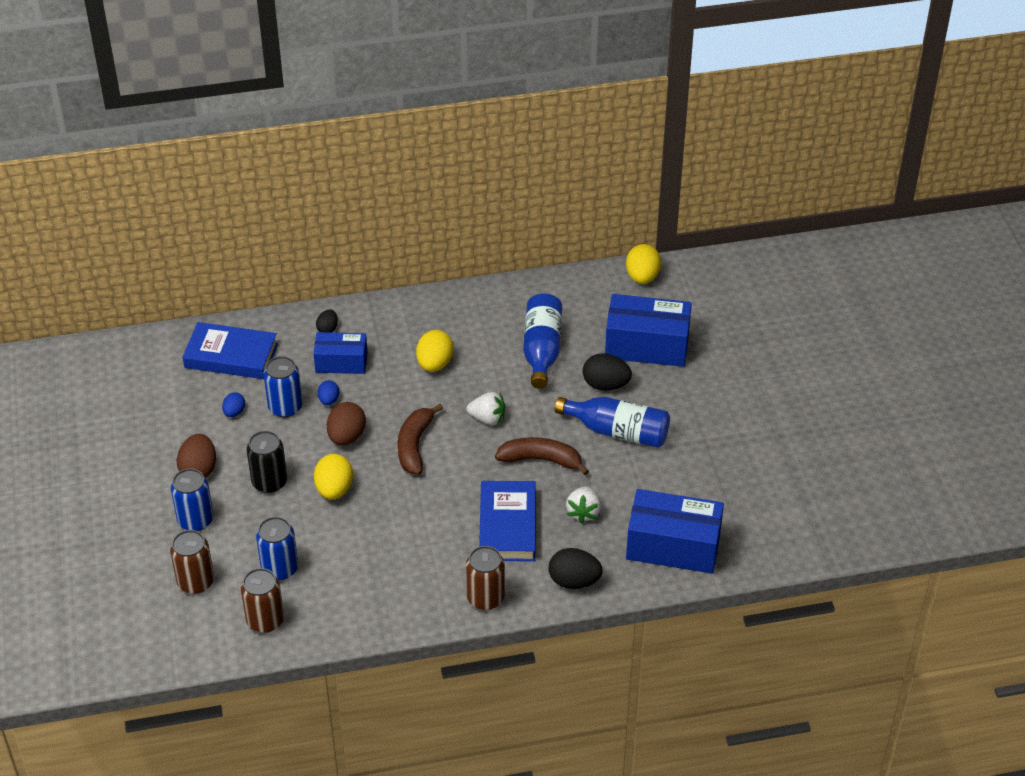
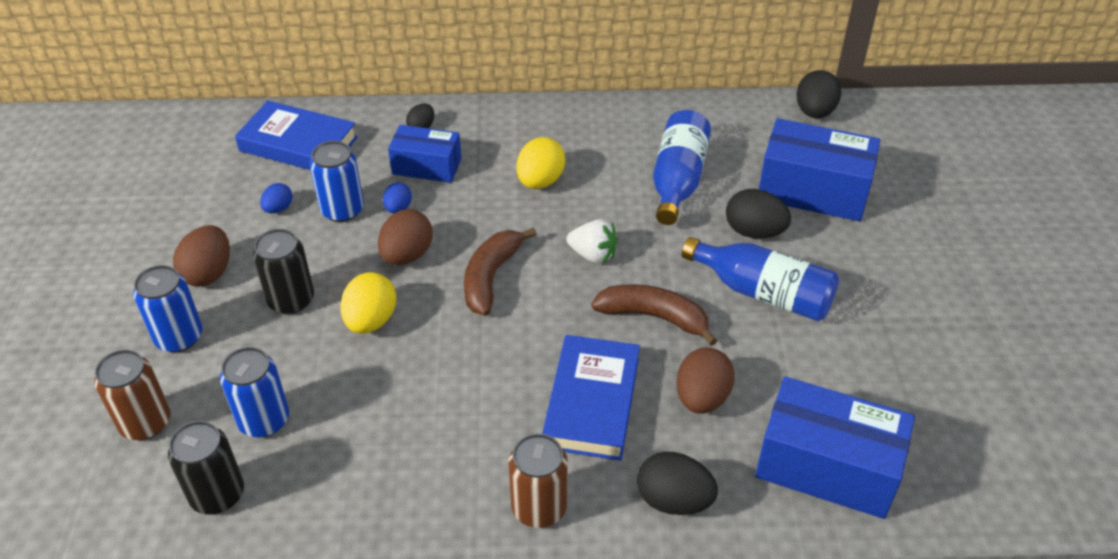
camera: 10 degrees right, 0 degrees up
brown can [241,568,284,633] -> black can [168,421,244,514]
white strawberry [566,486,601,524] -> brown egg [676,347,735,414]
yellow egg [626,244,661,284] -> black egg [796,70,841,118]

